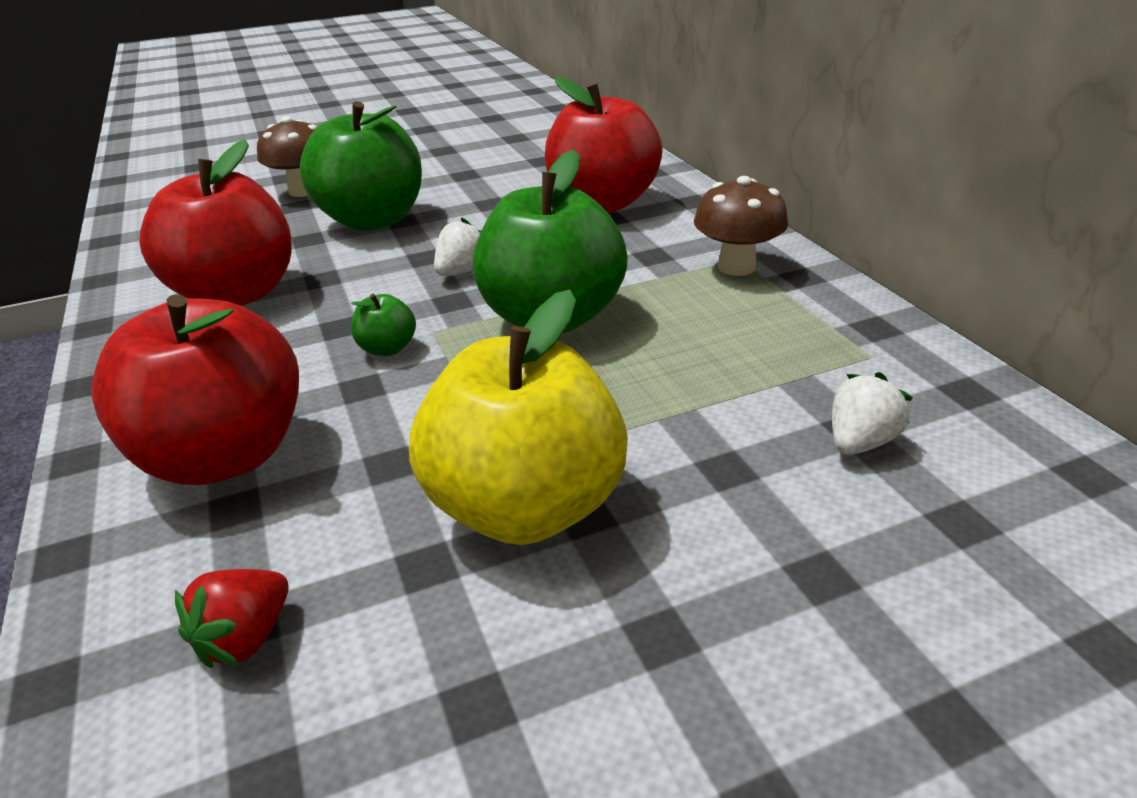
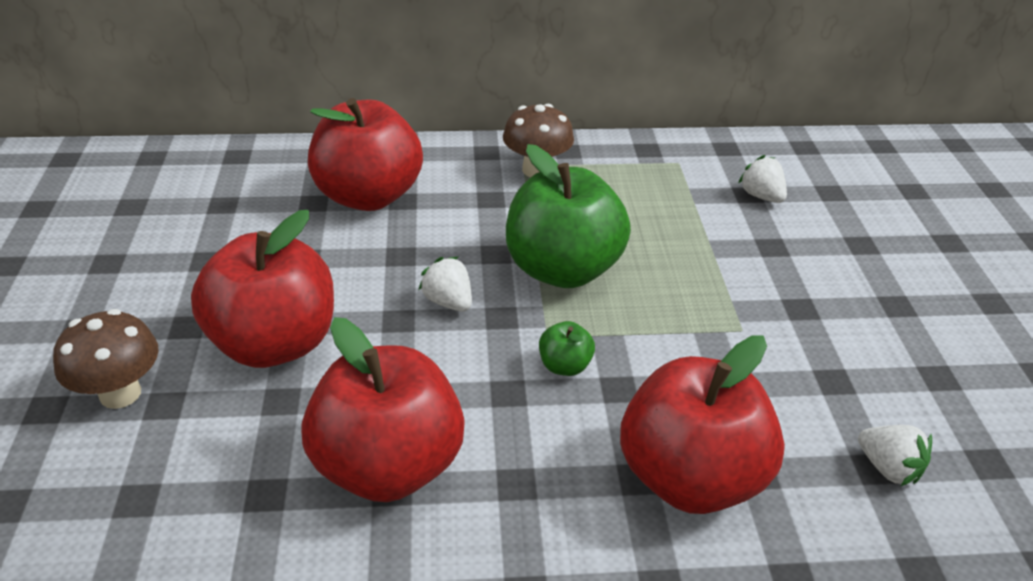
camera: 75 degrees left, 5 degrees up
red strawberry [175,569,289,668] -> white strawberry [858,425,932,486]
green apple [300,101,422,231] -> red apple [191,210,334,368]
yellow apple [409,290,628,545] -> none

